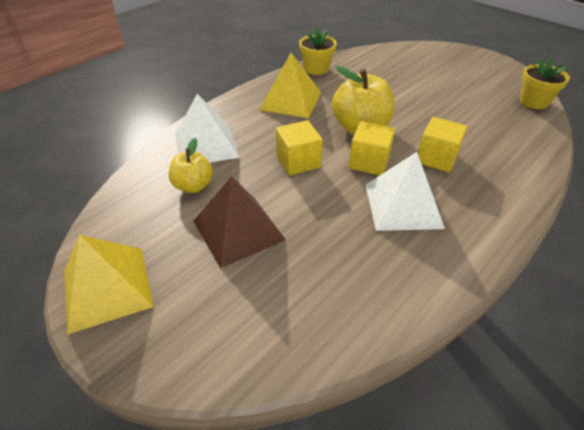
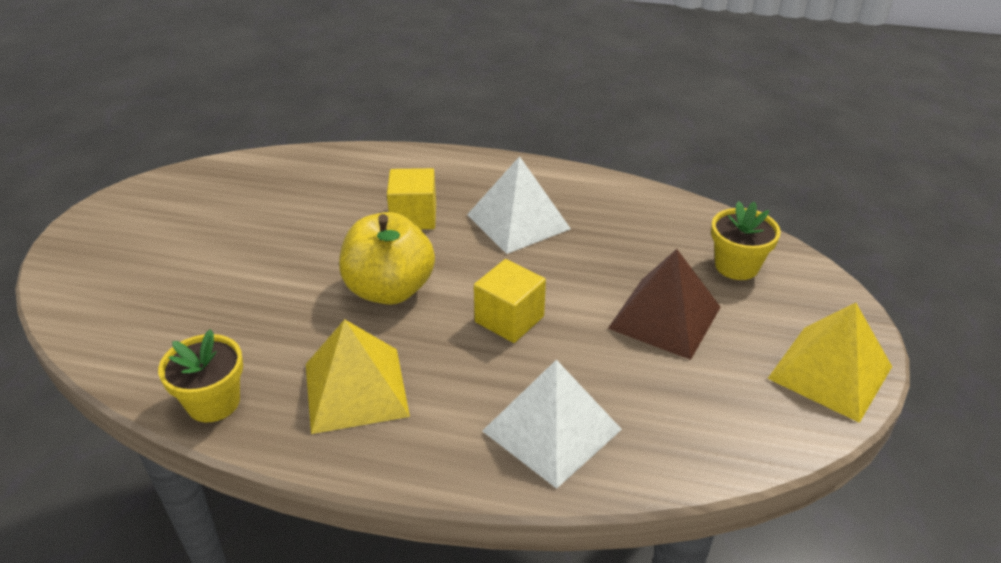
camera: 120 degrees left, 5 degrees down
yellow apple [169,138,213,193] -> none
yellow cube [349,121,395,175] -> none
yellow flower pot [520,58,570,109] -> yellow flower pot moved to [711,201,781,280]

